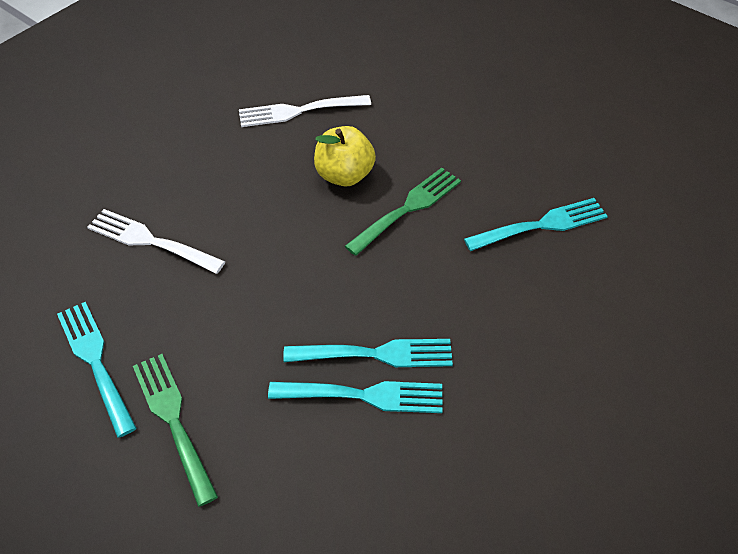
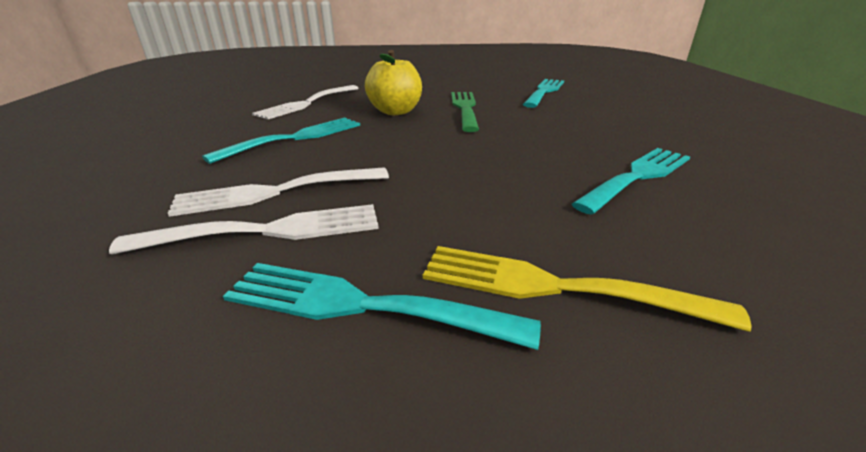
camera: 45 degrees left, 20 degrees down
green fork [133,354,218,507] -> yellow fork [423,246,752,332]
turquoise fork [283,339,453,367] -> turquoise fork moved to [202,117,360,164]
none -> white fork [109,204,379,255]

